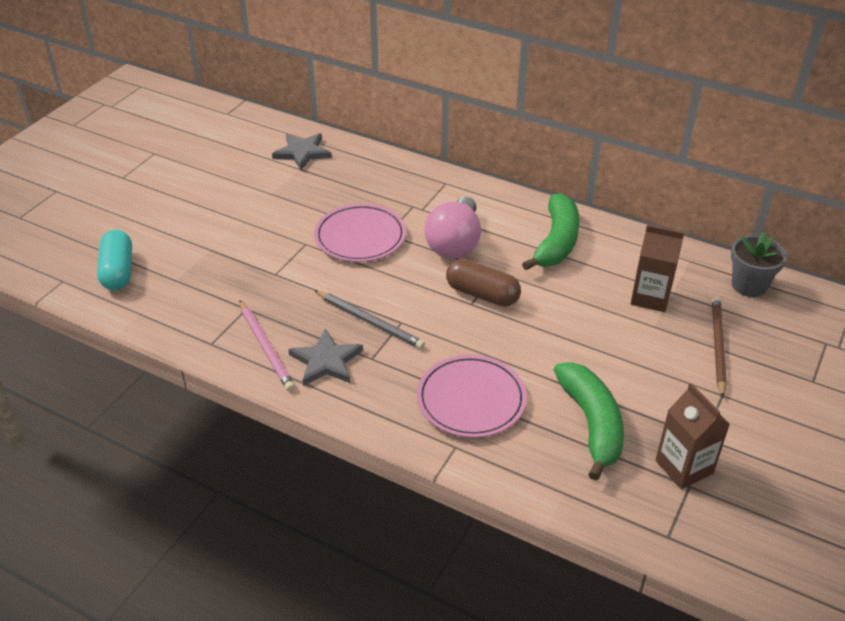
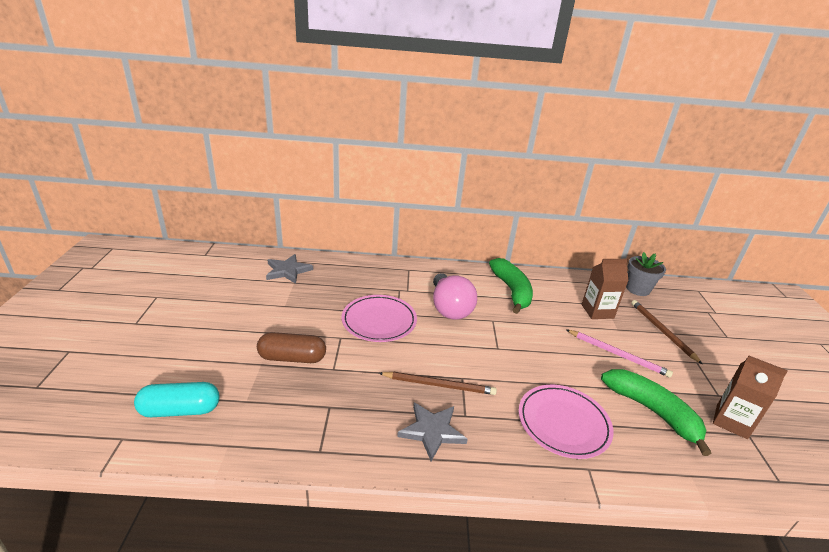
camera: 30 degrees left, 10 degrees down
turquoise capsule [97,230,132,290] -> turquoise capsule turned 60 degrees counterclockwise [134,382,220,417]
pink pencil [240,301,295,392] -> pink pencil moved to [566,329,673,378]
grey pencil [314,290,425,349] -> brown pencil [379,372,497,395]
brown capsule [446,259,521,307] -> brown capsule moved to [257,332,326,363]

